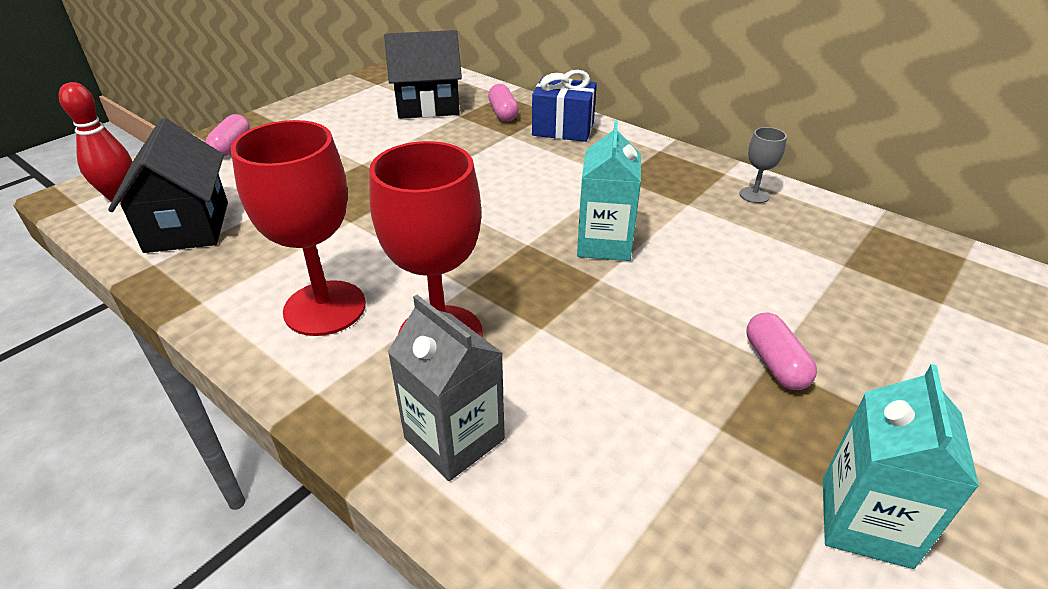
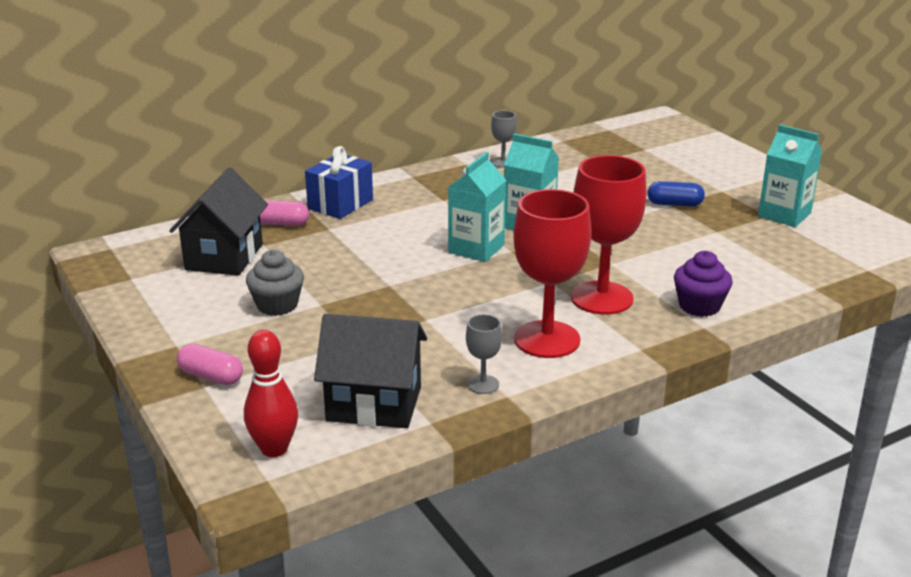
camera: 70 degrees left, 10 degrees down
grey carton [387,295,505,481] -> purple cupcake [674,251,733,317]
pink capsule [747,313,817,390] -> blue capsule [647,181,705,206]
none -> grey cupcake [246,250,304,316]
none -> turquoise carton [448,152,506,262]
none -> grey goblet [466,314,502,394]

